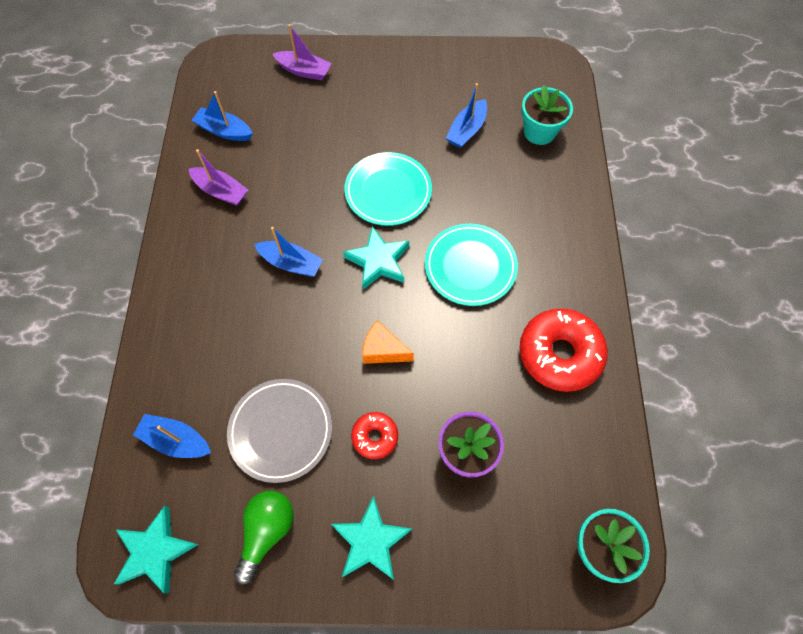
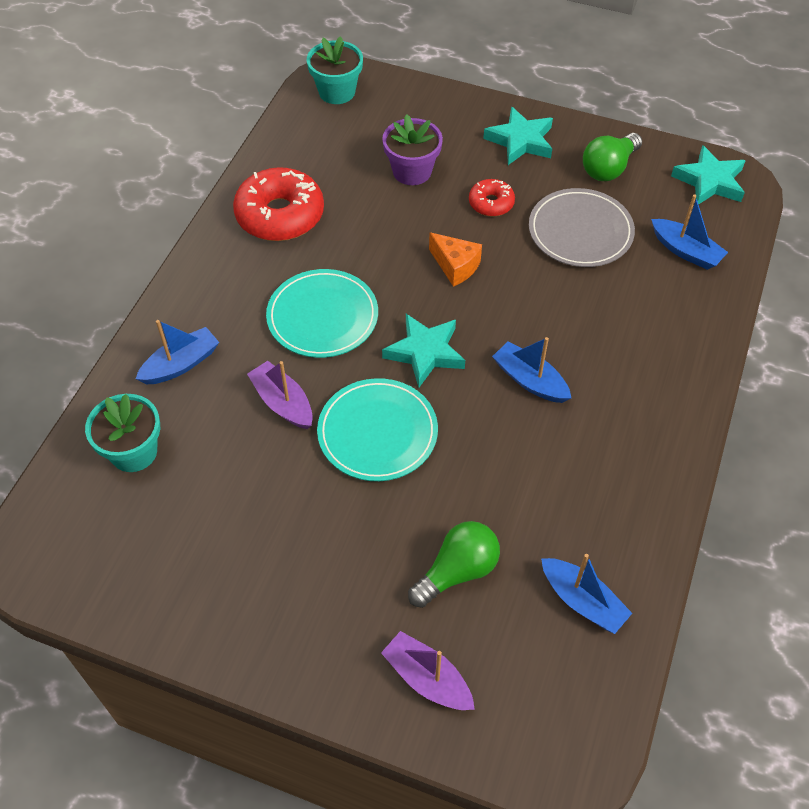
camera: 160 degrees left, 10 degrees down
purple boat [189,149,248,206] -> purple boat moved to [247,361,313,429]
blue boat [446,83,487,148] -> blue boat moved to [136,320,219,384]
none -> green light bulb [408,521,500,608]

